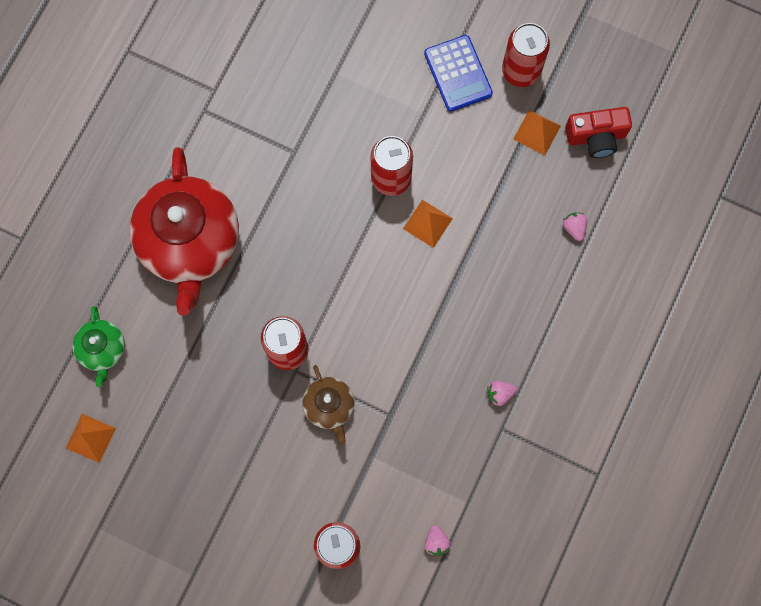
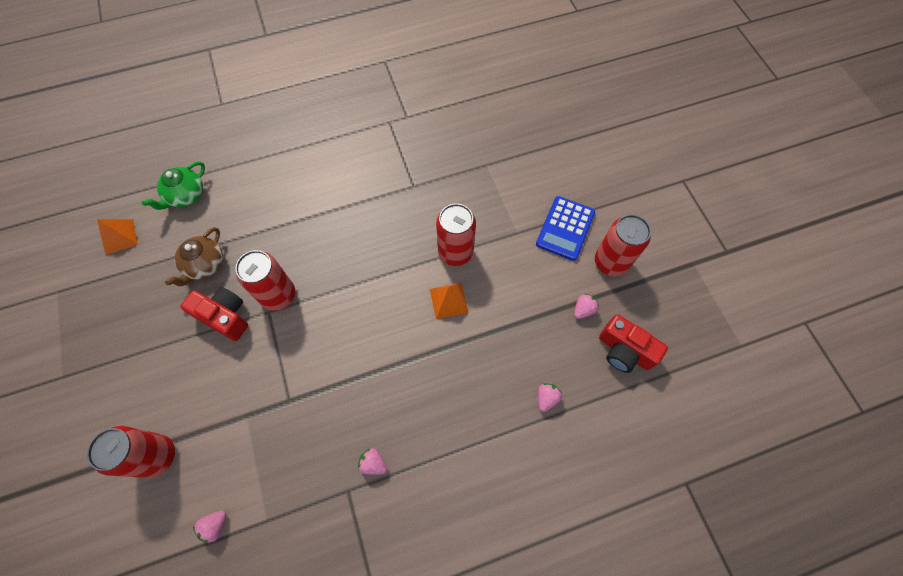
camera: 45 degrees right, 10 degrees down
red teapot [129,147,239,316] -> none
brown teapot [302,365,354,445] -> brown teapot moved to [165,227,223,286]
orange pyramid [513,110,561,155] -> pink strawberry [574,294,599,319]
none -> red camera [180,287,248,341]

